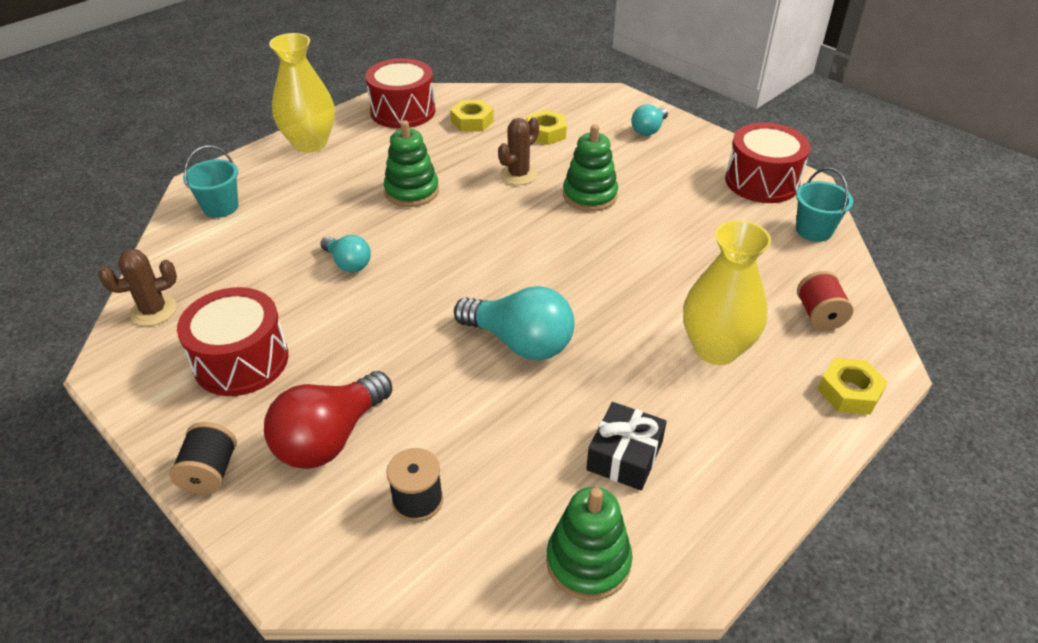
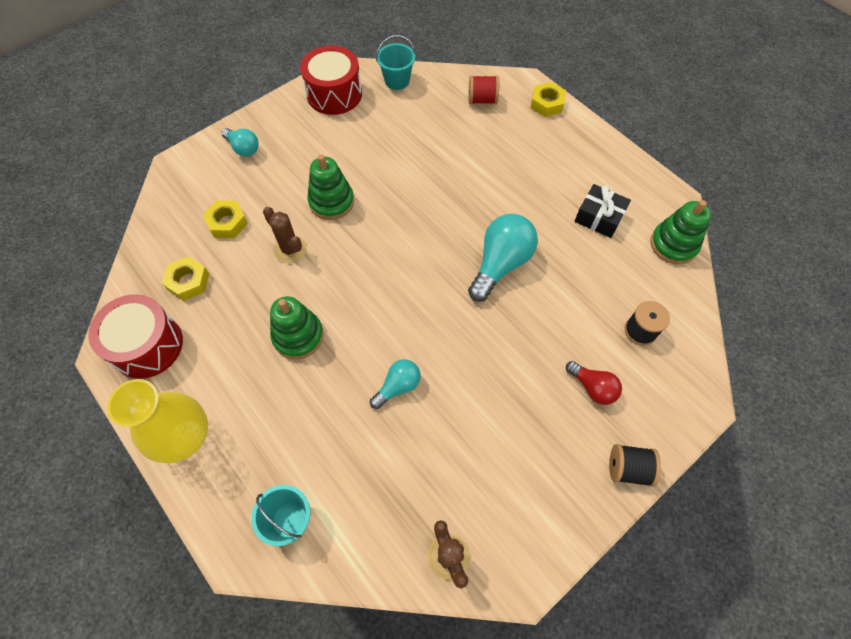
camera: 85 degrees left, 20 degrees up
red drum [177,287,289,396] -> none
red light bulb [264,371,392,469] -> red light bulb [566,361,622,405], size x0.57
yellow vase [683,220,771,365] -> none

